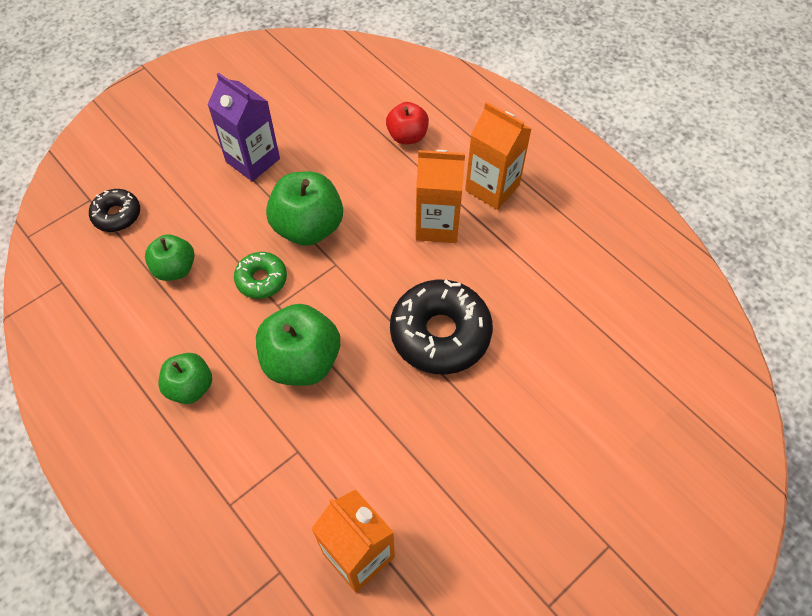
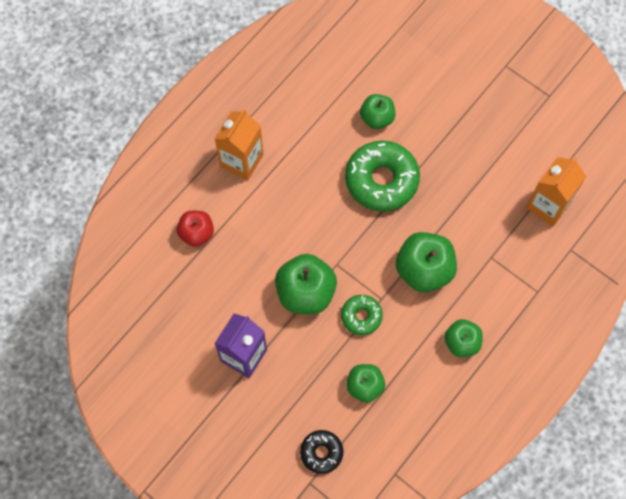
camera: 100 degrees left, 10 degrees up
black donut [390,279,493,375] -> green donut [345,140,420,212]
orange carton [415,150,465,243] -> none
none -> green apple [360,94,395,129]

